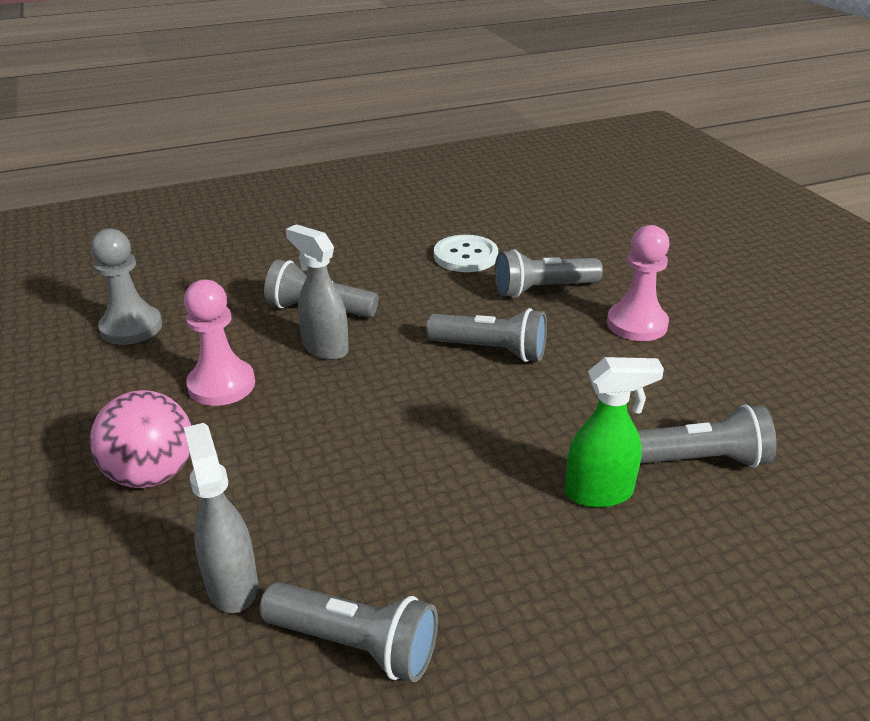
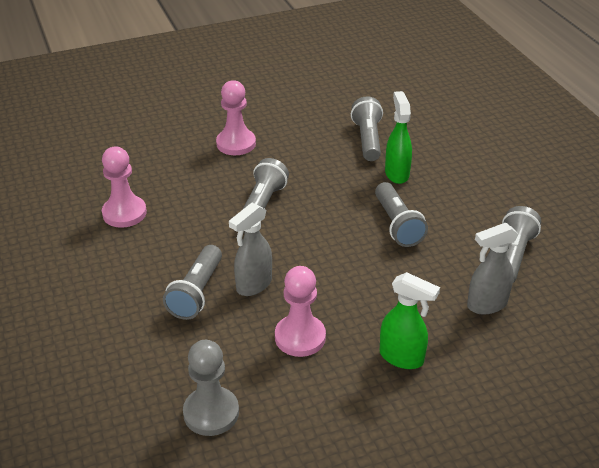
camera: 90 degrees left, 5 degrees up
pink ball [90,390,191,488] -> green spray bottle [380,272,440,369]
white button [434,235,498,272] -> pink pawn [102,147,147,228]
grey flashlight [495,249,603,298] -> grey flashlight moved to [375,182,428,247]

